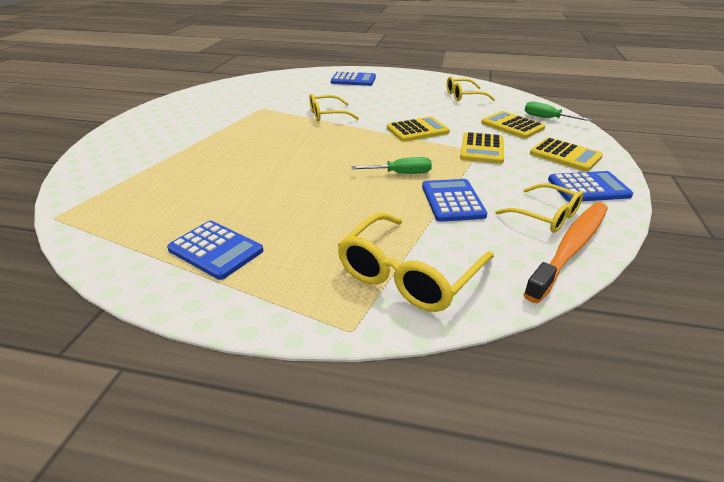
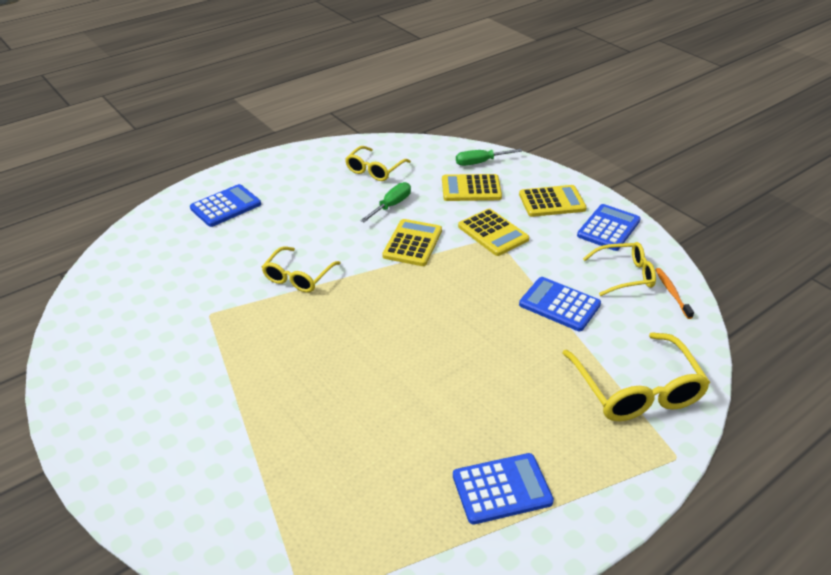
camera: 50 degrees left, 5 degrees up
green screwdriver [352,157,432,174] -> green screwdriver moved to [360,182,411,222]
orange toothbrush [523,202,608,303] -> orange toothbrush [655,268,694,319], size x0.46

